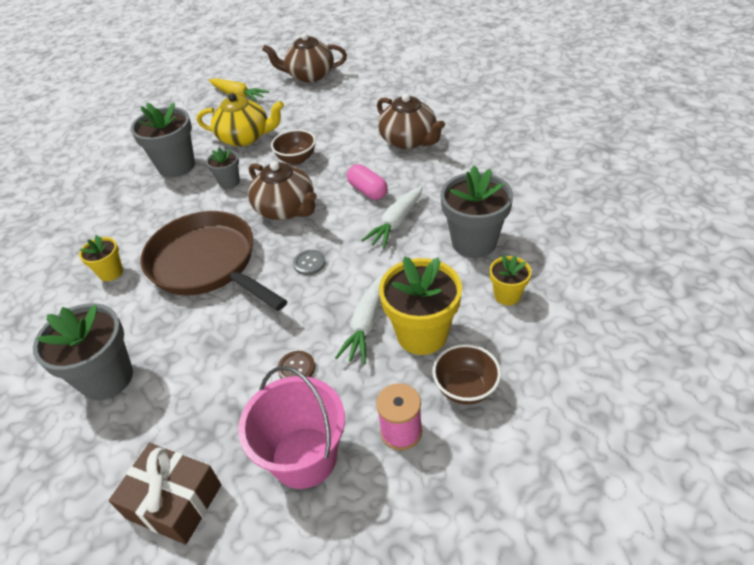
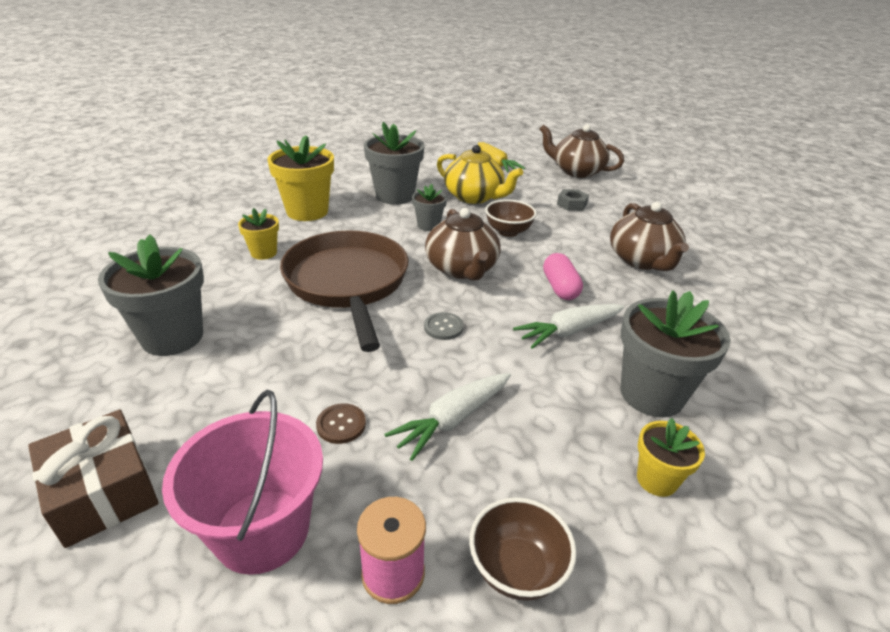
camera: 25 degrees right, 10 degrees down
yellow flower pot [379,256,462,355] -> yellow flower pot moved to [267,135,334,221]
none -> grey nut [557,189,589,211]

